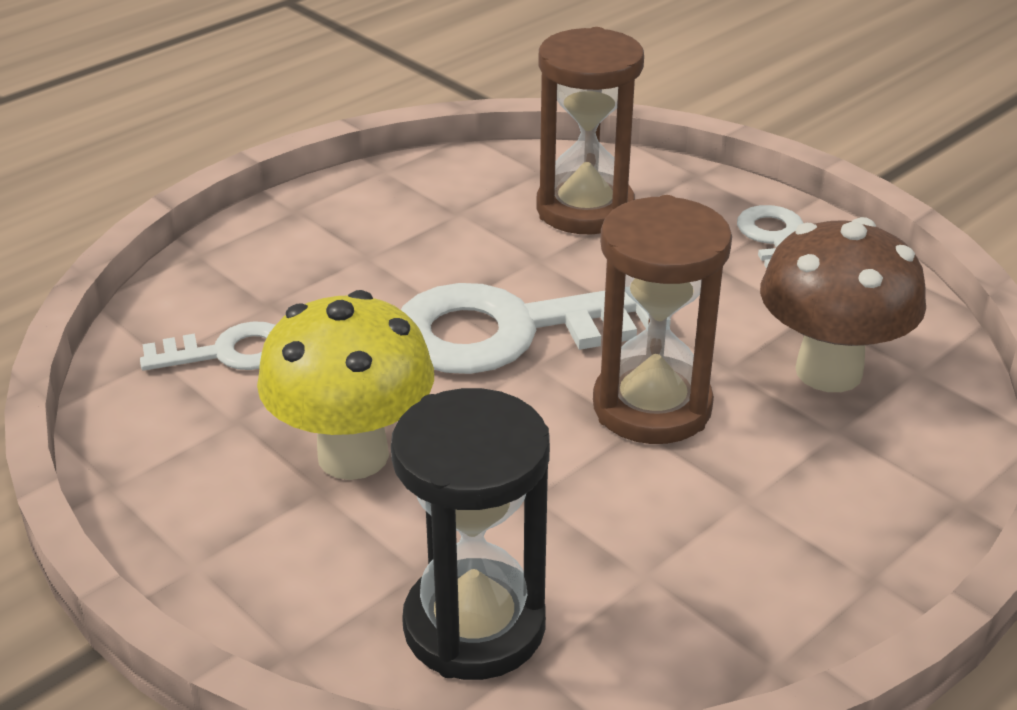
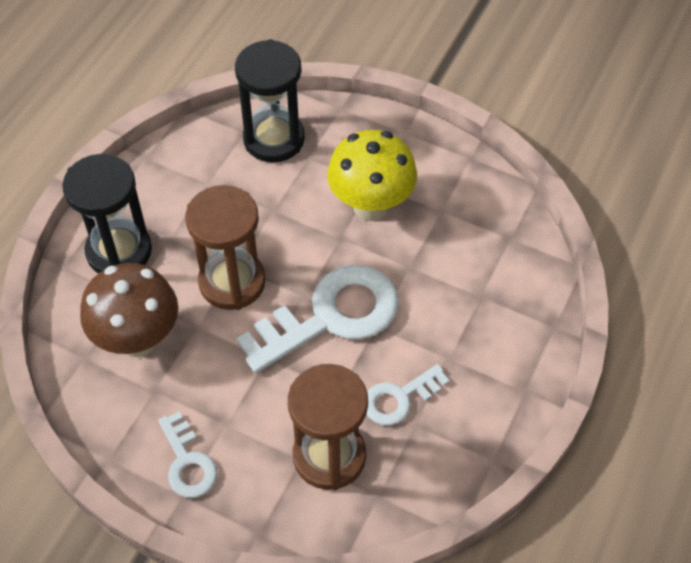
camera: 160 degrees right, 20 degrees up
white key [140,321,275,371] -> white key moved to [367,364,450,425]
none -> black hourglass [62,154,152,273]

